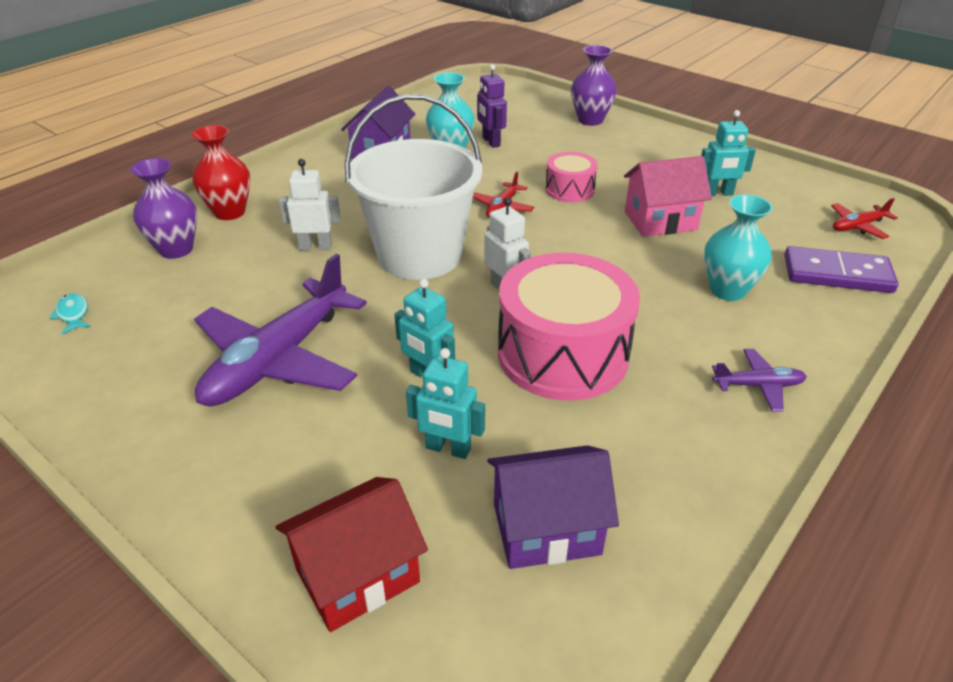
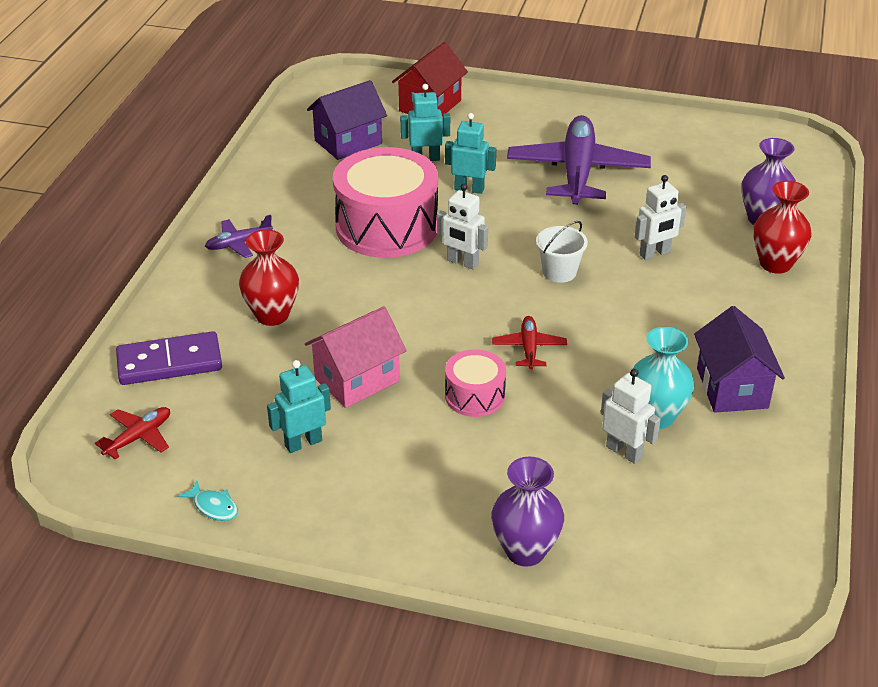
camera: 155 degrees right, 0 degrees up
turquoise fish [49,293,91,334] -> turquoise fish moved to [177,481,238,521]
white bucket [345,94,482,280] -> white bucket [536,221,588,283], size x0.42
purple robot [477,64,507,148] -> white robot [601,369,661,464]
turquoise vase [704,194,773,301] -> red vase [239,229,299,326]

